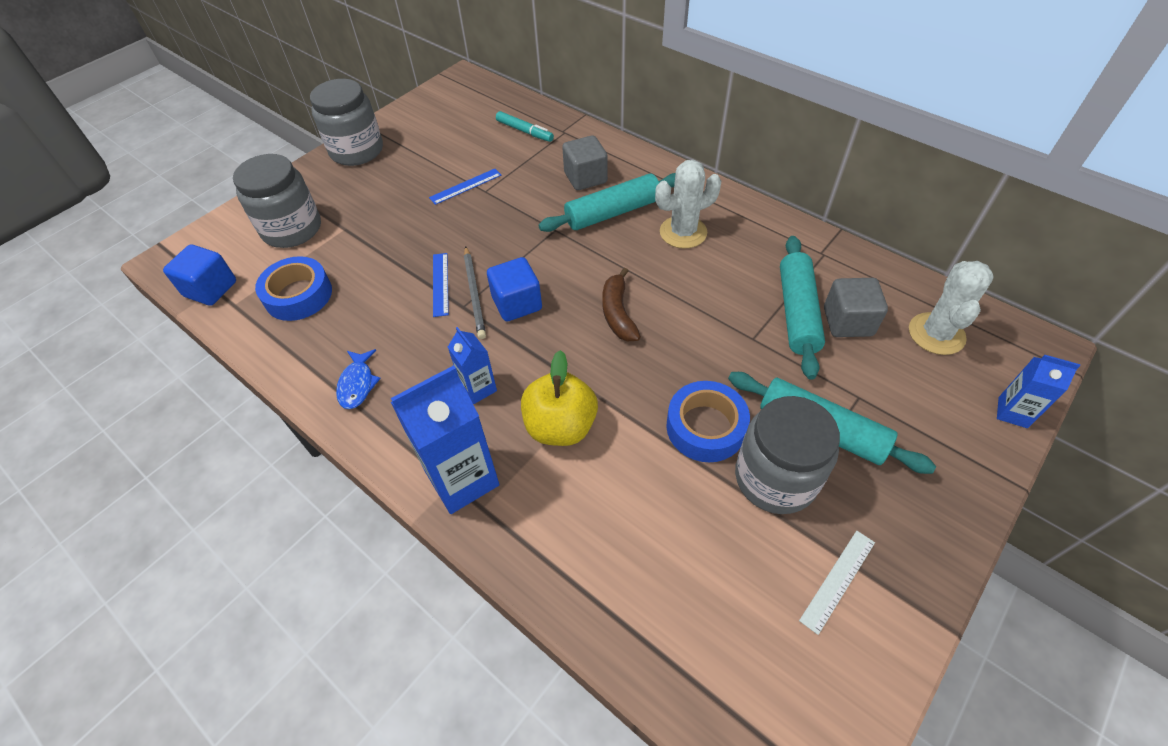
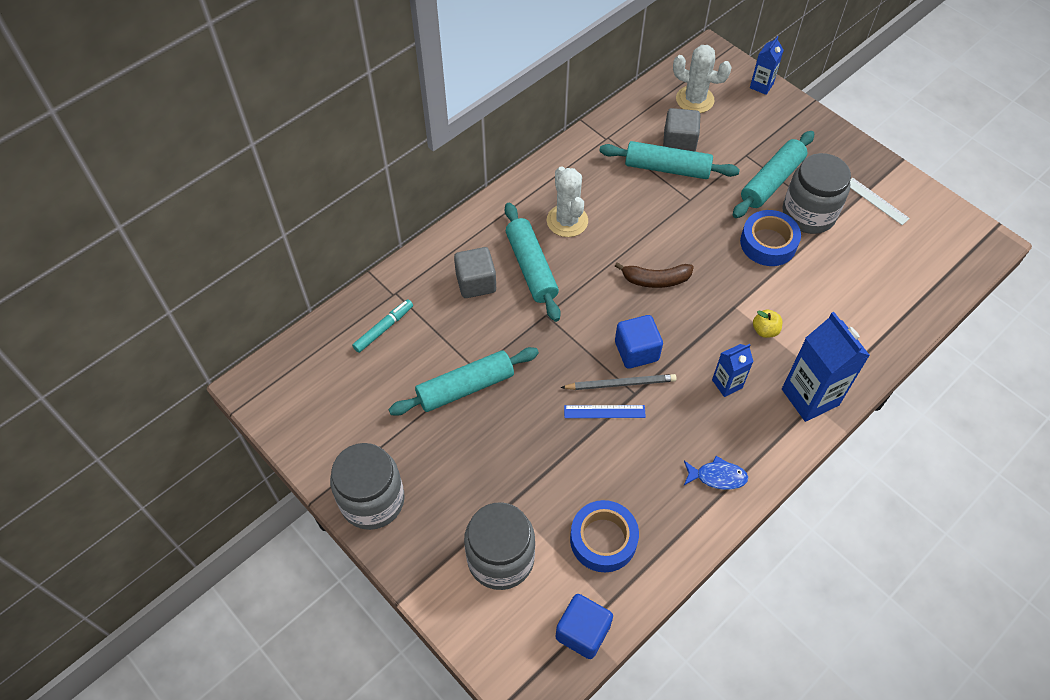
camera: 85 degrees left, 5 degrees up
blue ruler [429,169,501,205] -> turquoise rolling pin [388,347,539,416]
yellow apple [521,350,598,446] -> yellow apple [753,310,782,338], size x0.51

